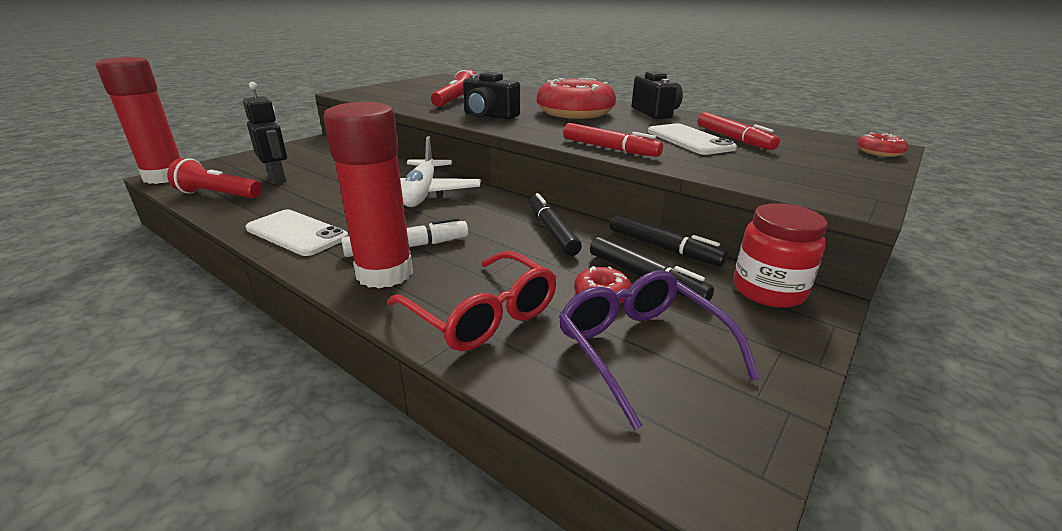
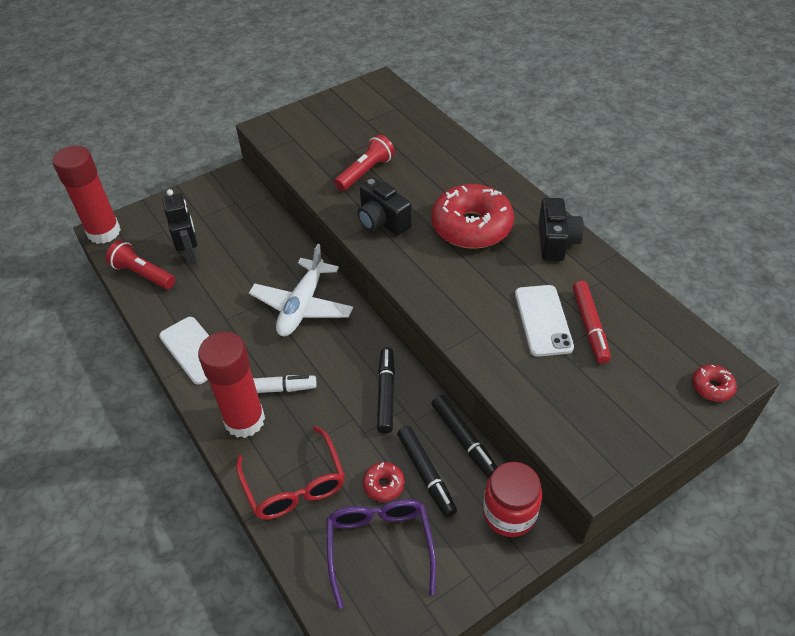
camera: 20 degrees right, 20 degrees up
red marker [563,123,663,157] -> none

